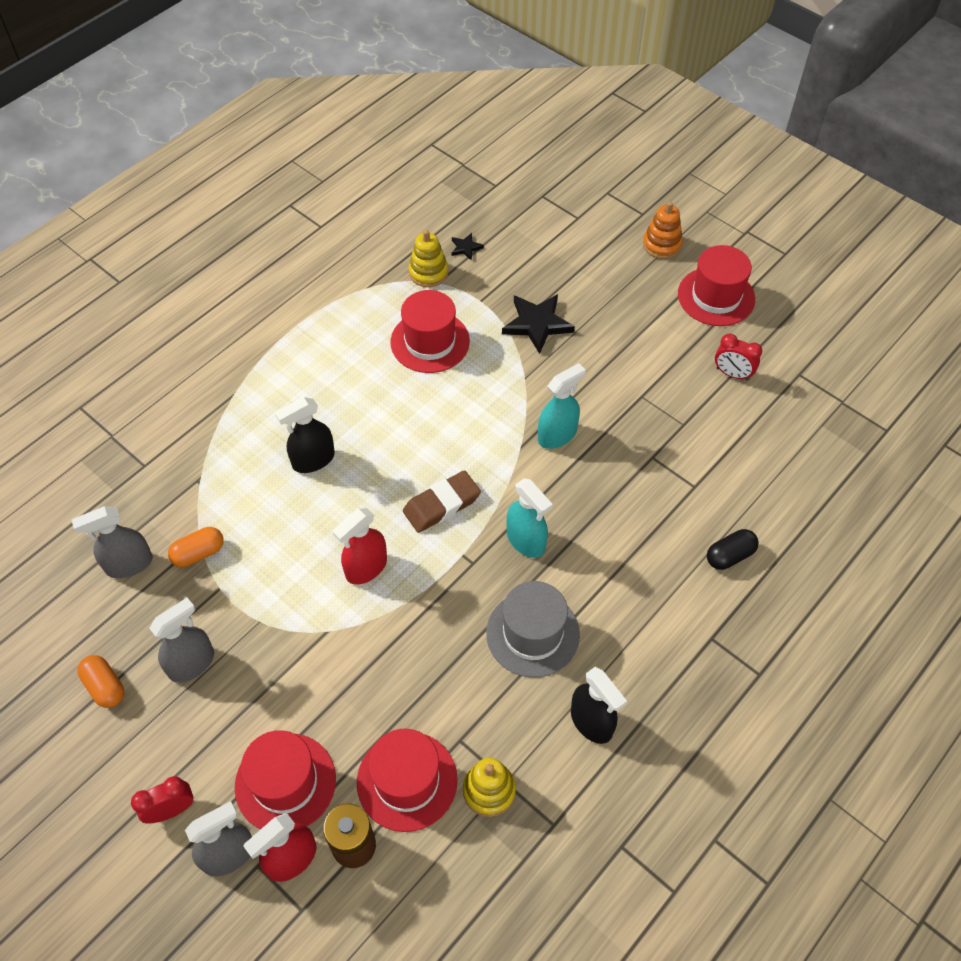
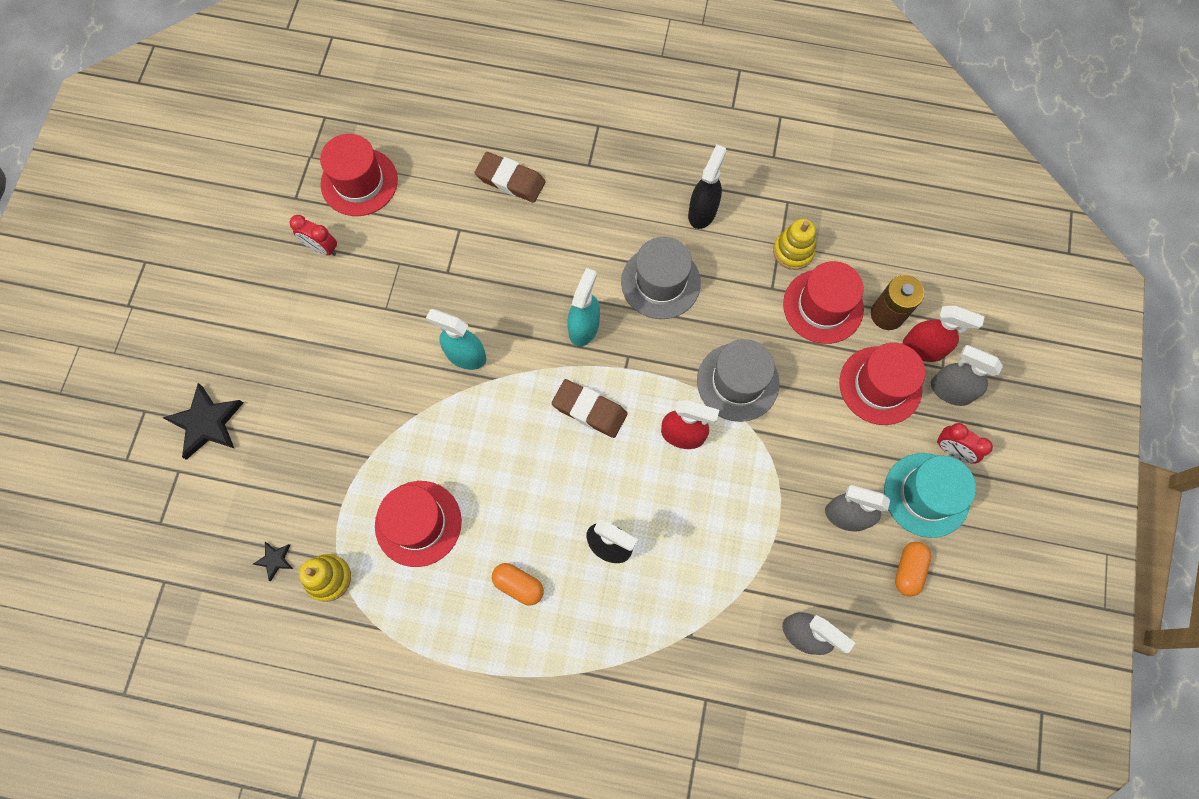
camera: 120 degrees left, 15 degrees up
orange capsule [168,527,224,567] -> orange capsule moved to [492,563,544,606]
black star [502,294,575,354] -> black star moved to [163,383,243,460]
orange stacking toy [643,202,683,259] -> none
red hat [678,245,755,326] -> red hat moved to [320,134,398,216]
black capsule [707,529,759,570] -> brown eraser [475,152,546,203]
red clock [715,334,762,381] -> red clock turned 120 degrees clockwise [289,215,337,256]
none -> grey hat [697,339,780,422]
none -> turquoise hat [884,453,976,538]

